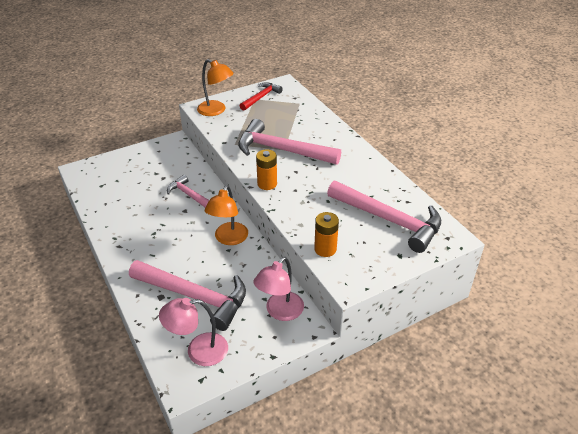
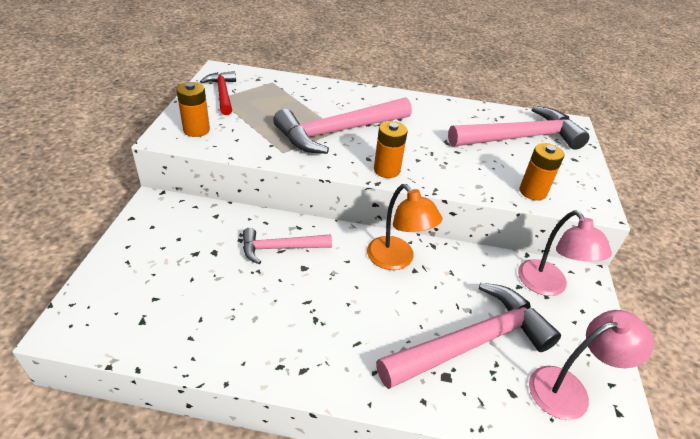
camera: 55 degrees left, 0 degrees up
pink lamp [159,298,228,366] -> pink lamp turned 135 degrees counterclockwise [529,310,654,420]
orange lamp [197,59,234,116] -> orange battery [176,82,210,137]

